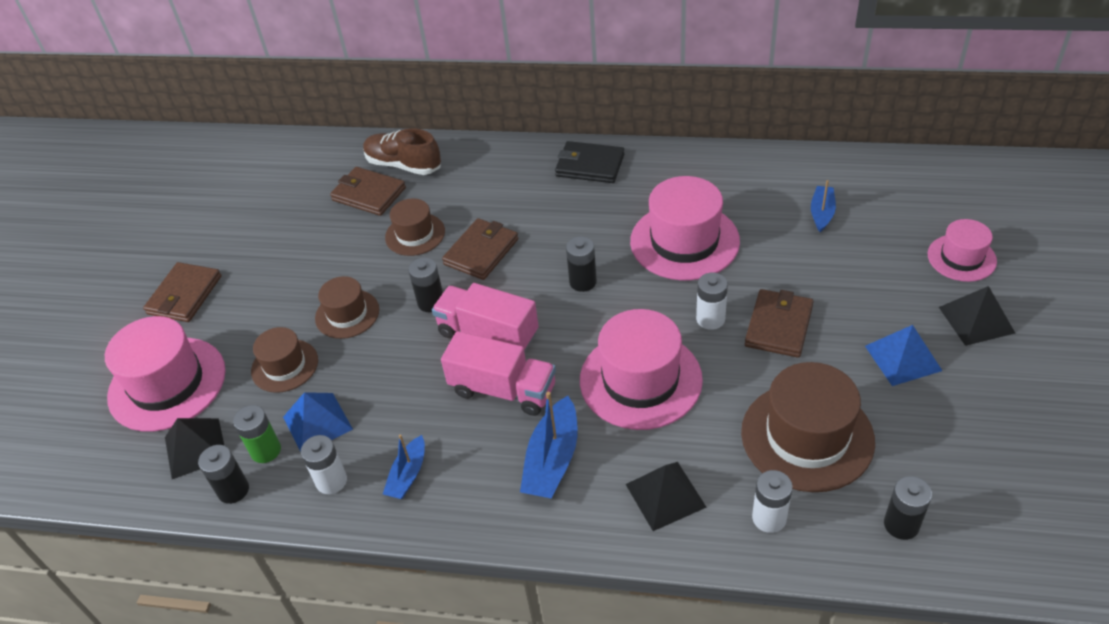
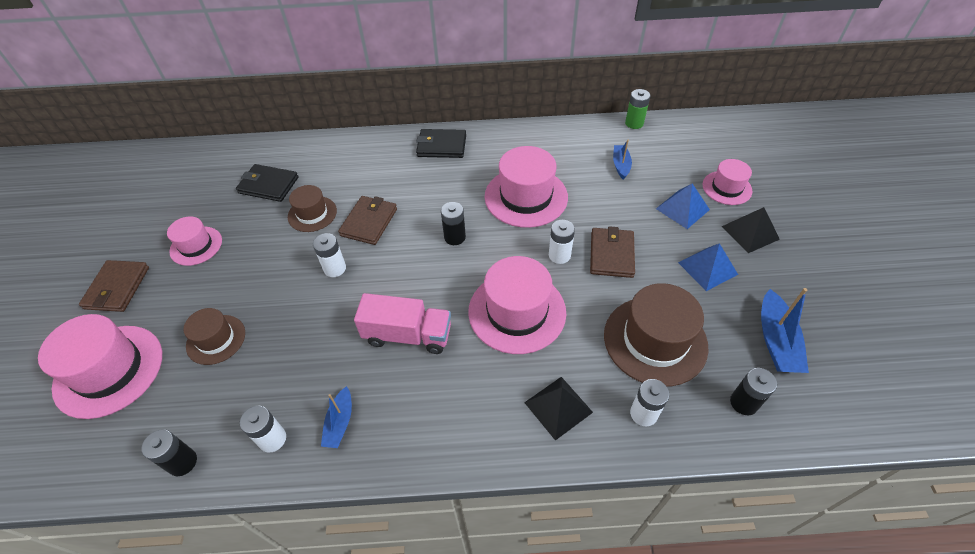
camera: 15 degrees left, 5 degrees up
black pyramid [165,418,224,479] -> none
green battery [233,405,281,463] -> green battery moved to [625,89,650,129]
blue pyramid [283,392,353,452] -> blue pyramid moved to [656,184,710,229]
brown hat [315,276,379,339] -> none
brown wallet [330,167,406,216] -> black wallet [236,164,299,202]
brown shoe [363,128,441,175] -> none
black battery [408,258,443,312] -> white battery [313,233,346,277]
pink truck [432,283,539,352] -> none
blue boat [520,392,578,499] -> blue boat moved to [761,288,809,373]
none -> pink hat [167,216,222,266]

